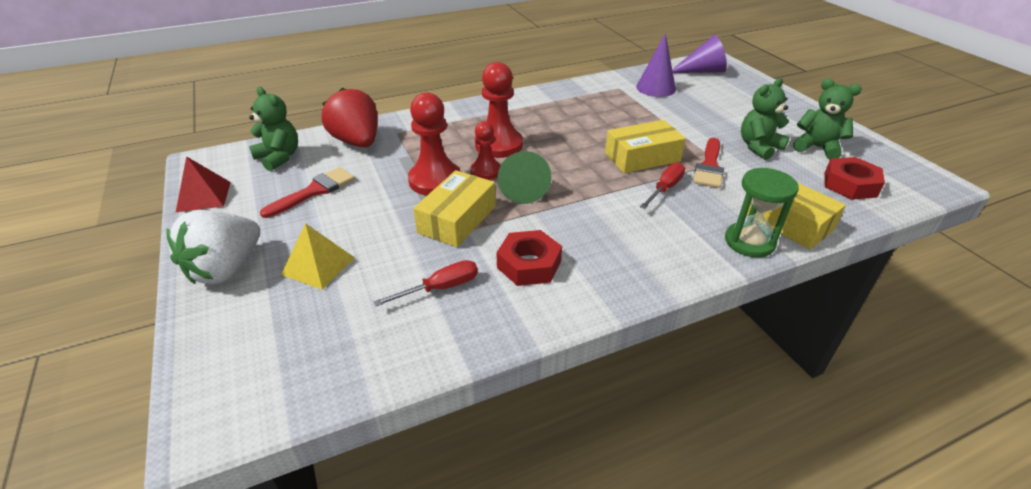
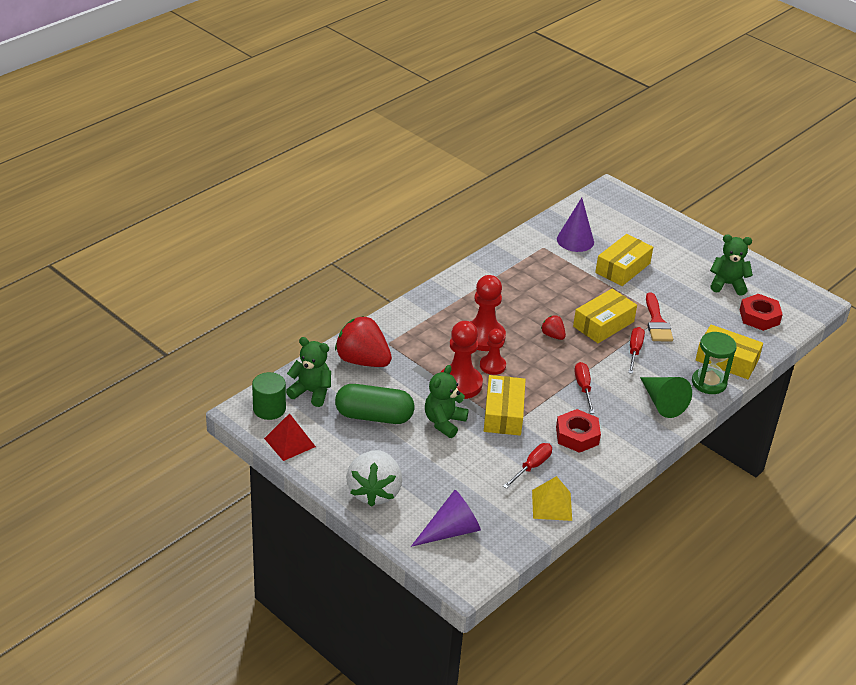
camera: 25 degrees left, 0 degrees up
red brush [260,167,355,218] -> green capsule [335,384,414,424]
yellow pyramid [281,223,355,290] -> yellow pyramid moved to [532,476,572,521]
green cone [498,151,551,204] -> green cone moved to [640,377,692,418]
purple cone [672,35,727,73] -> purple cone moved to [411,490,481,547]
green teddy bear [741,78,789,160] -> green teddy bear moved to [425,365,469,438]
none -> green cylinder [252,372,286,420]
none -> red strawberry [541,315,566,340]
none -> red screwdriver [575,362,595,413]
none -> yellow box [595,234,653,286]

